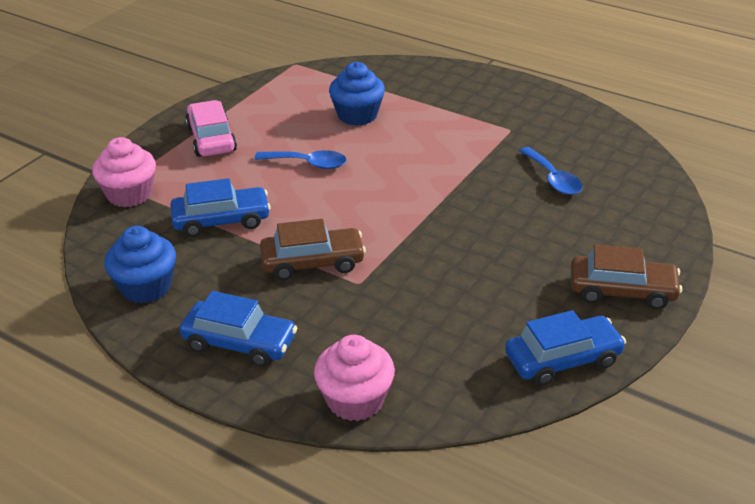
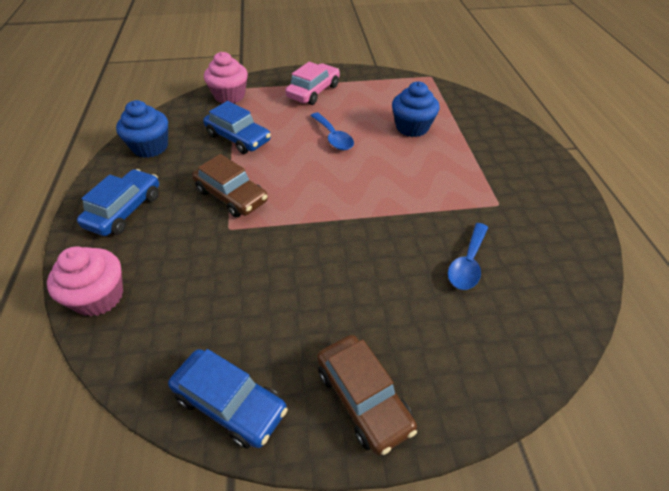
camera: 50 degrees right, 10 degrees up
blue car [179,291,298,367] -> blue car turned 135 degrees counterclockwise [77,169,159,236]

